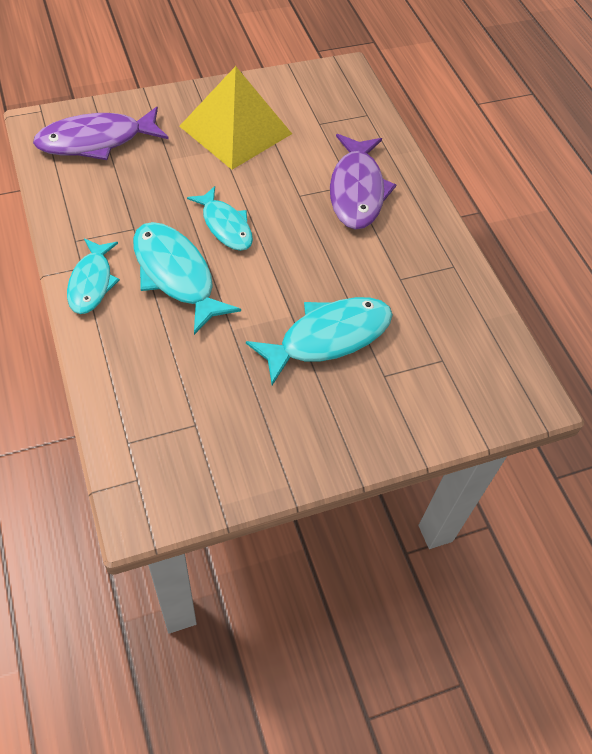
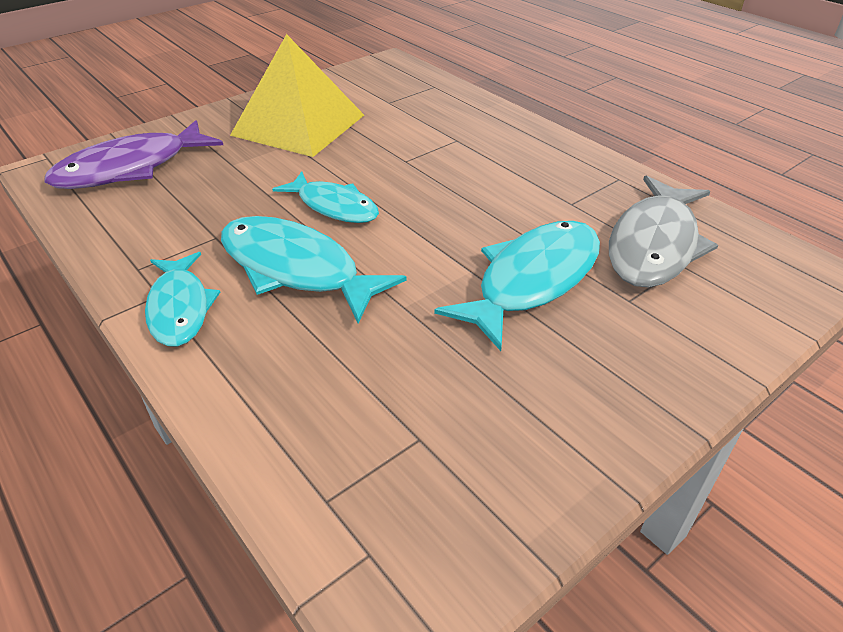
camera: 15 degrees left, 15 degrees down
purple fish [330,134,396,229] -> none
none -> grey fish [609,175,718,288]

